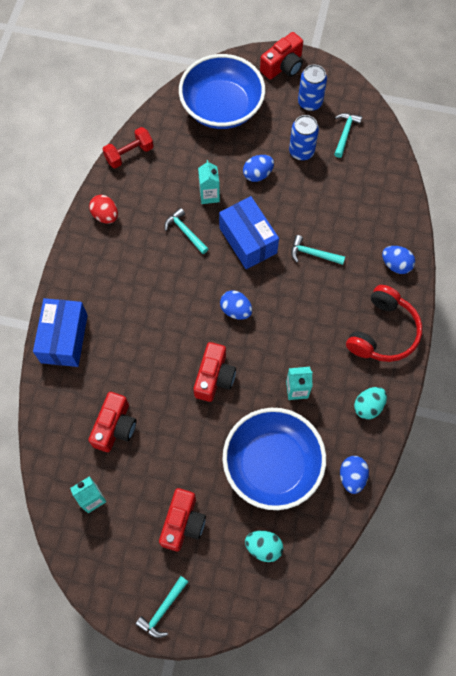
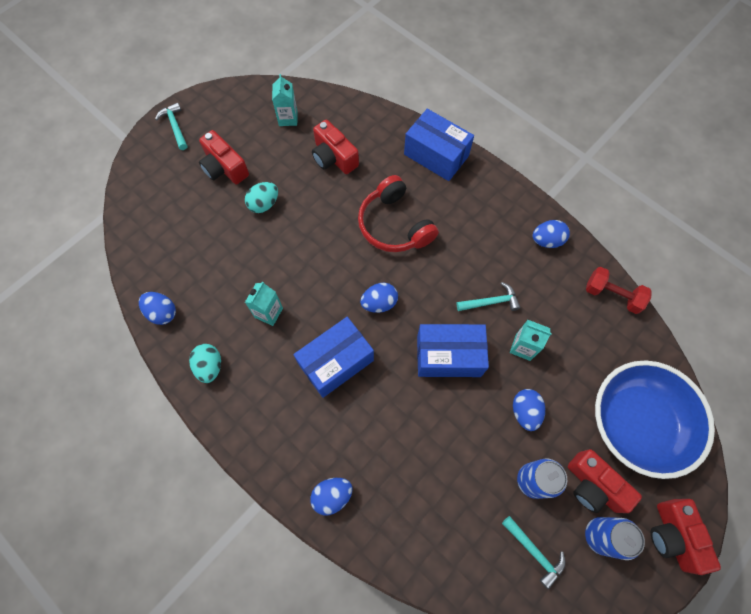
camera: 120 degrees right, 0 degrees up
red egg [89,195,118,224] -> blue egg [532,220,570,248]
red dumbbell [103,127,154,168] -> red dumbbell turned 60 degrees counterclockwise [586,267,652,314]
red camera [193,342,236,402] -> red camera moved to [568,449,642,513]
blue bowl [223,408,326,510] -> none
turquoise egg [245,531,283,562] -> turquoise egg moved to [245,182,278,213]
turquoise hammer [291,235,345,265] -> none
red headphones [346,285,422,362] -> red headphones moved to [358,175,439,252]
none -> blue box [293,317,374,398]

